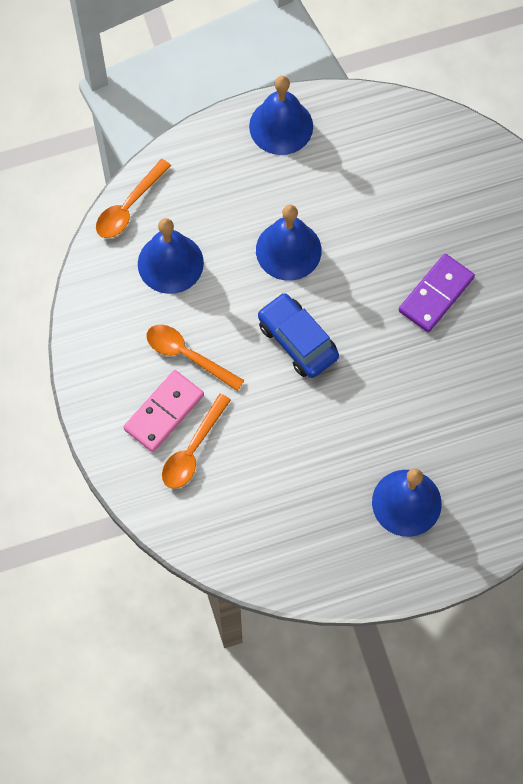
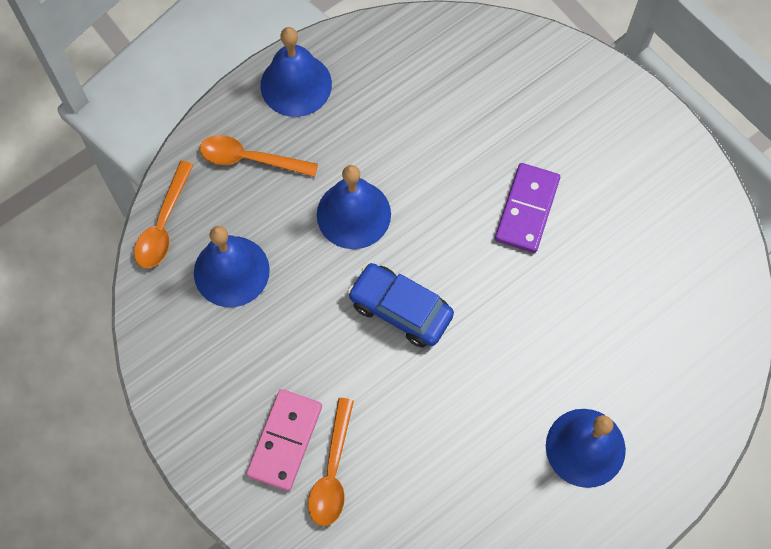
camera: 20 degrees left, 0 degrees up
orange spoon [147,325,245,391] -> orange spoon moved to [200,135,318,177]

